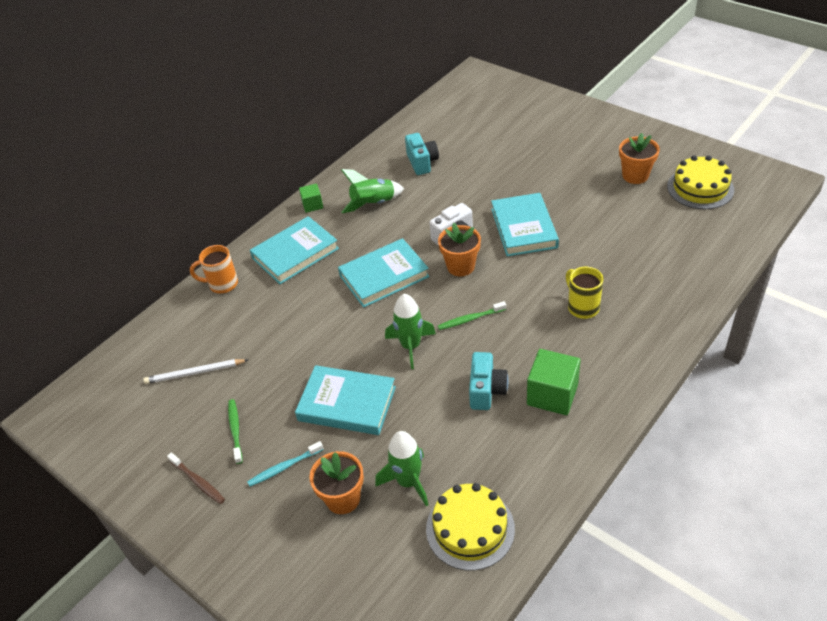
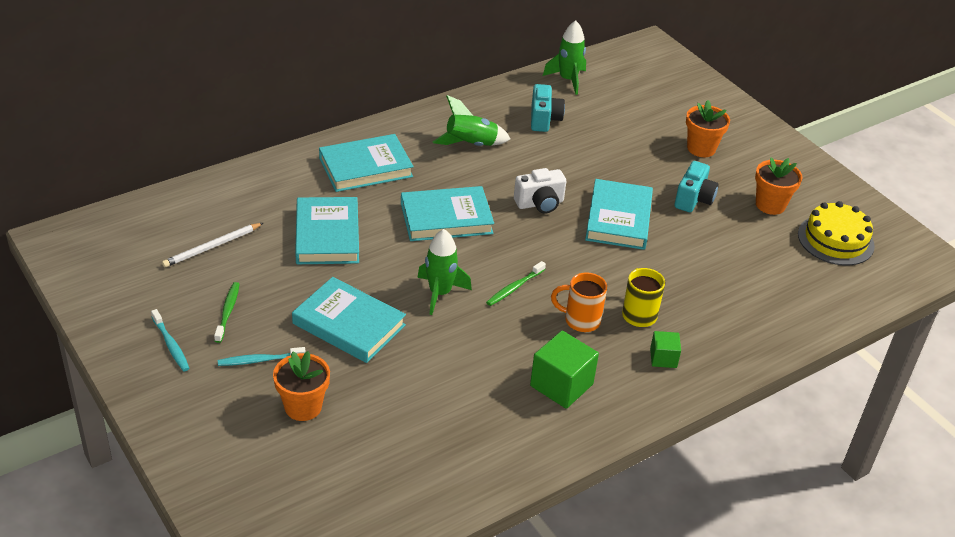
camera: 10 degrees right, 5 degrees down
white pencil [143,359,248,384] -> white pencil turned 45 degrees counterclockwise [162,223,263,267]
brown toothbrush [167,452,225,504] -> turquoise toothbrush [151,309,190,371]
orange mug [190,245,238,293] -> orange mug moved to [551,272,607,332]
green cube [299,184,323,213] -> green cube moved to [650,331,681,368]
green rocket [375,431,429,506] -> green rocket moved to [543,21,586,95]
yellow cake [426,483,515,571] -> none
orange flower pot [438,223,481,277] -> orange flower pot moved to [686,100,730,157]
green toothbrush [438,301,506,330] -> green toothbrush turned 45 degrees counterclockwise [486,261,546,306]
turquoise camera [469,352,509,410] -> turquoise camera moved to [674,161,719,212]
none -> turquoise book [295,197,359,264]

